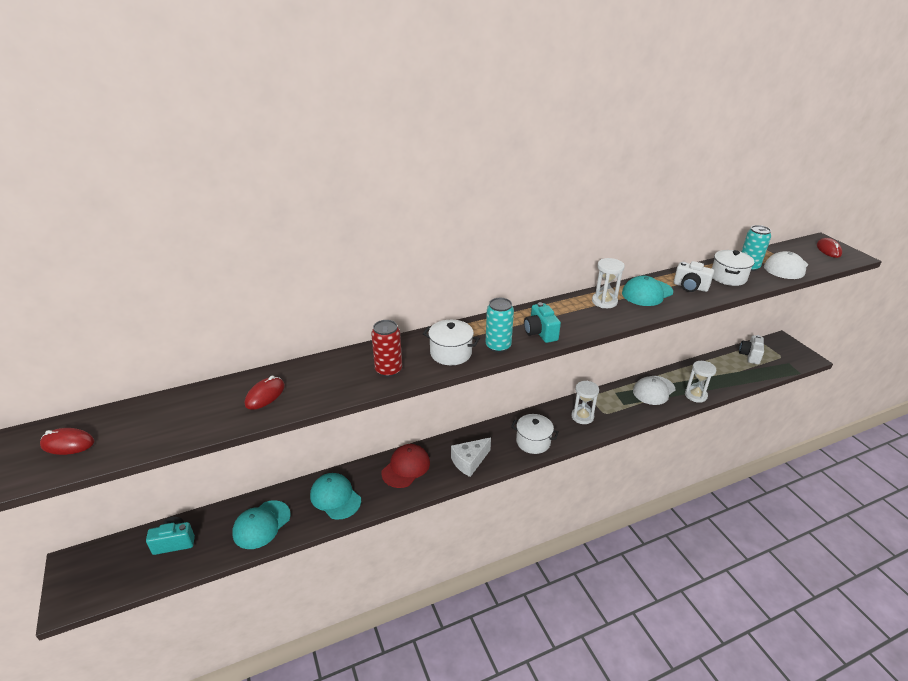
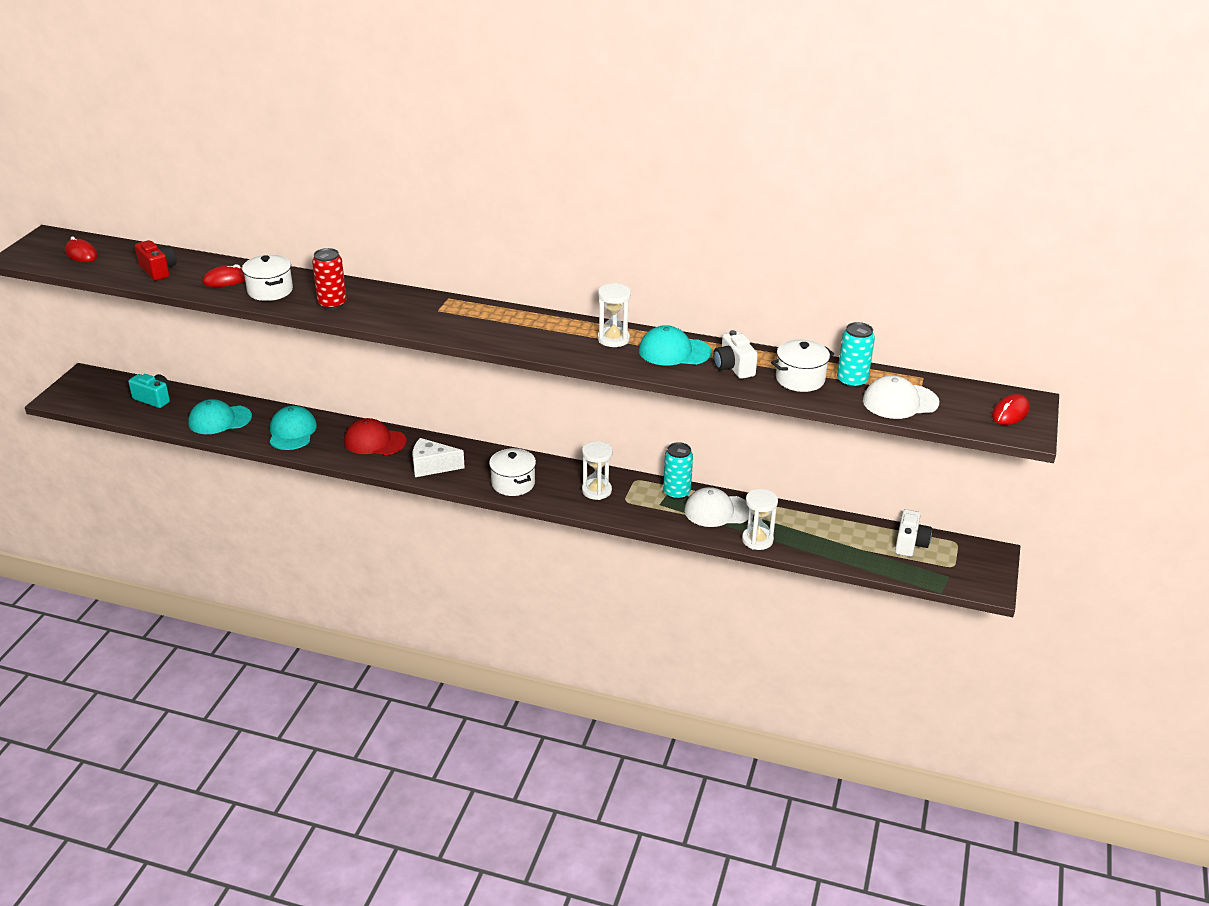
camera: 40 degrees right, 0 degrees up
red cap [381,444,430,488] -> red cap turned 150 degrees counterclockwise [344,418,406,455]
white pot [423,320,480,365] -> white pot moved to [242,255,293,301]
turquoise can [486,298,514,352] -> turquoise can moved to [663,442,693,500]
turquoise camera [524,302,561,343] -> none
white camera [739,335,764,364] -> white camera turned 135 degrees clockwise [895,509,932,557]
none -> red camera [135,240,176,281]

